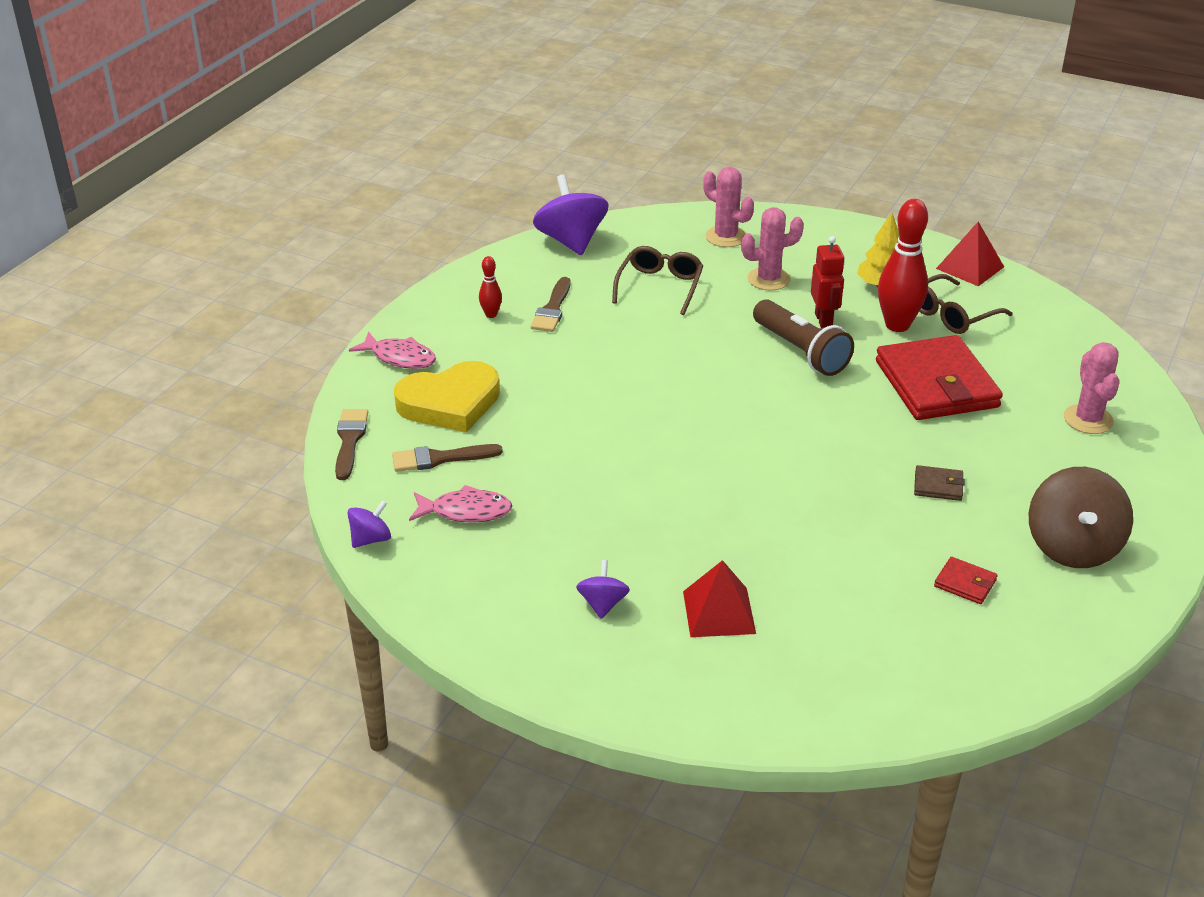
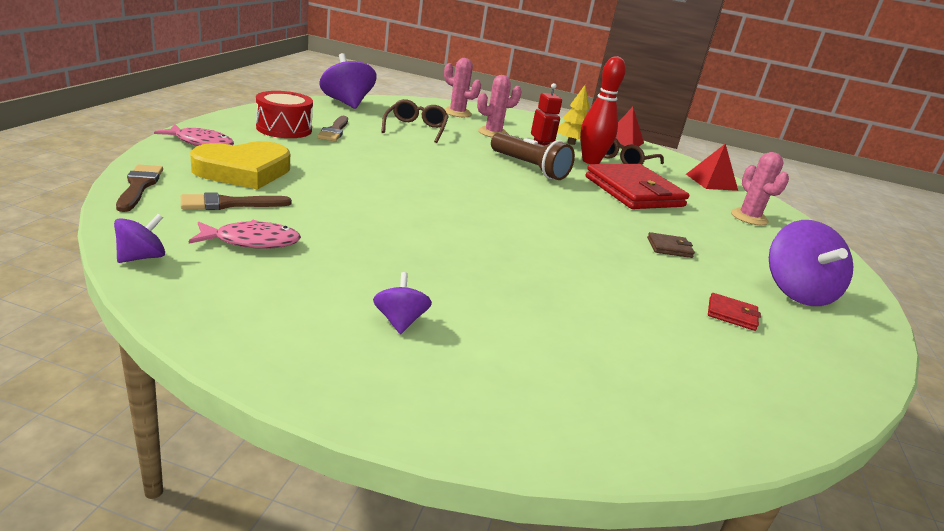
camera: 15 degrees left, 10 degrees down
red bowling pin [479,256,502,318] -> red drum [256,91,313,138]
red pyramid [683,560,756,637] -> red pyramid moved to [686,143,738,191]
brown spinning top [1029,467,1133,568] -> purple spinning top [769,220,853,306]

